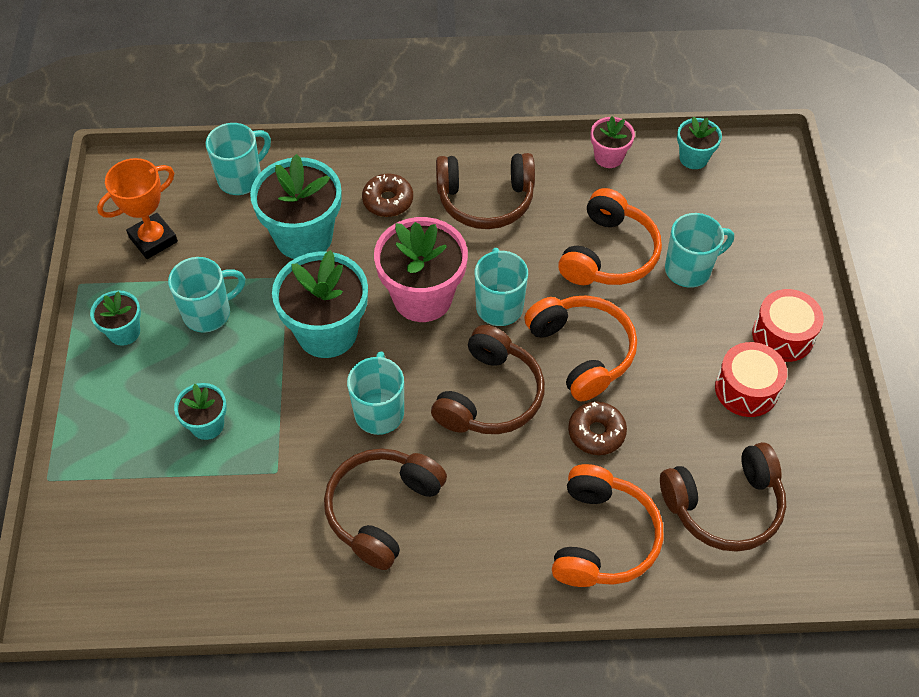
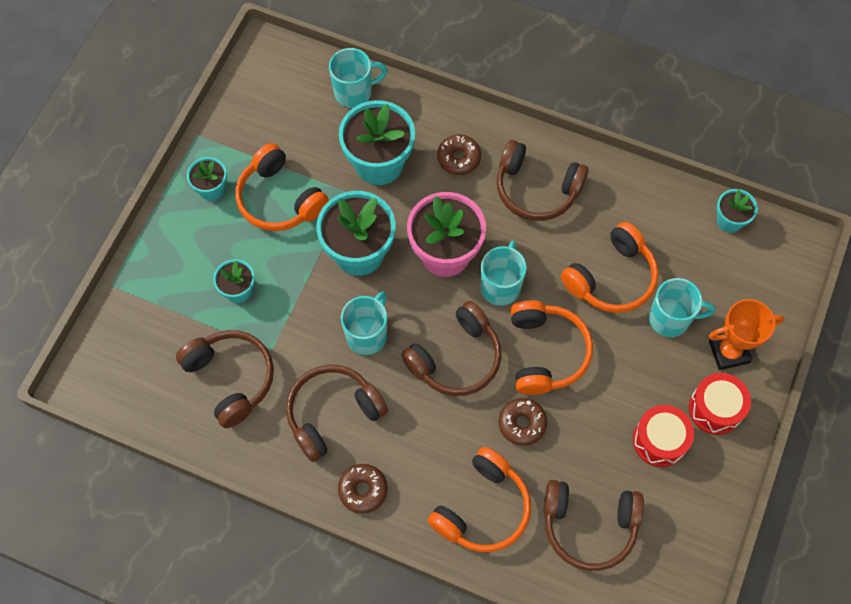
camera: 25 degrees right, 10 degrees up
orange trophy [97,158,178,259] -> orange trophy moved to [709,299,784,370]
turquoise mug [168,257,245,333] -> orange headphones [235,143,329,231]
pink flower pot [591,116,635,168] -> none
none -> brown headphones [176,330,274,428]
none -> brown donut [338,464,388,514]

